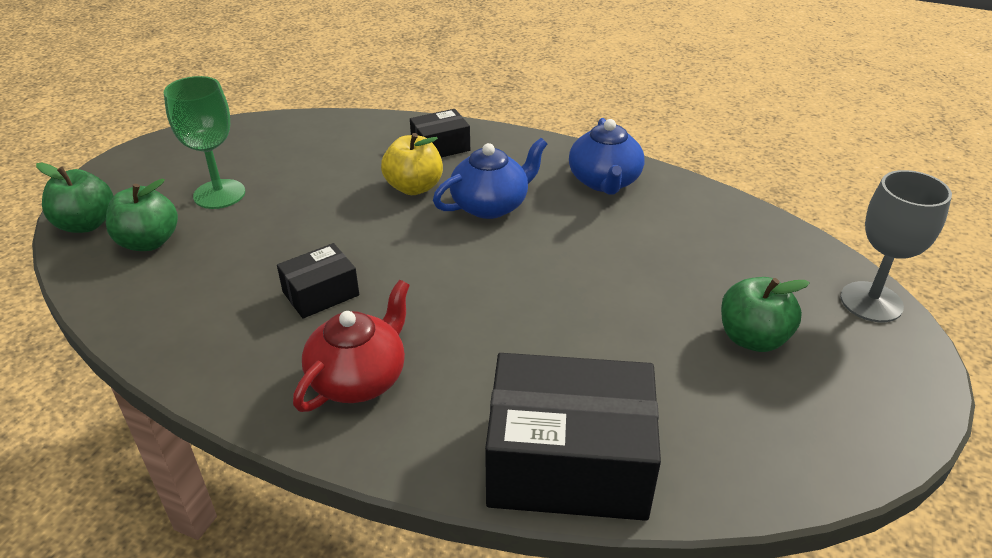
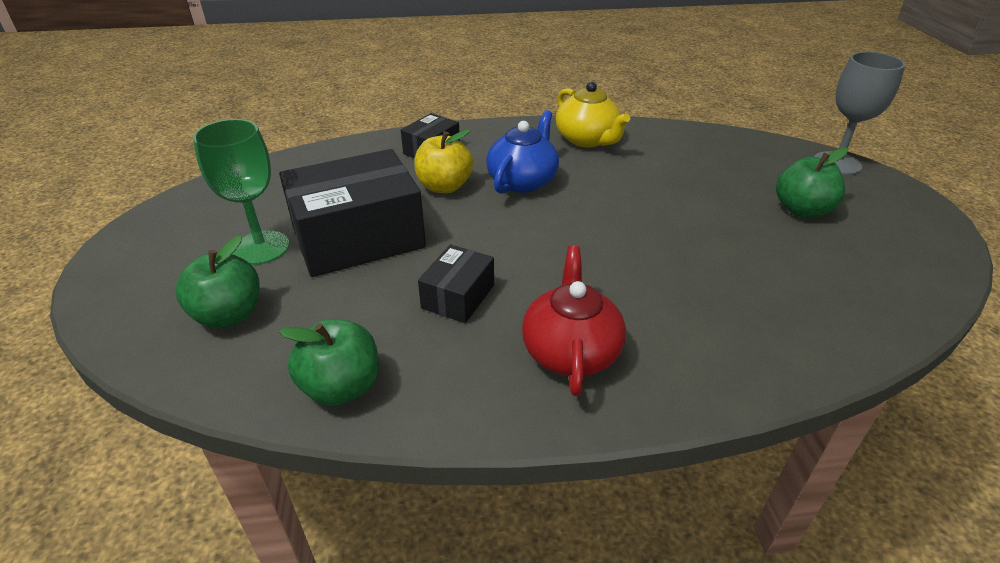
camera: 30 degrees left, 0 degrees up
green apple [36,163,113,233] -> green apple moved to [279,320,379,406]
black box [485,353,661,521] -> black box moved to [279,149,426,277]
blue teapot [569,118,645,195] -> yellow teapot [556,82,630,147]

